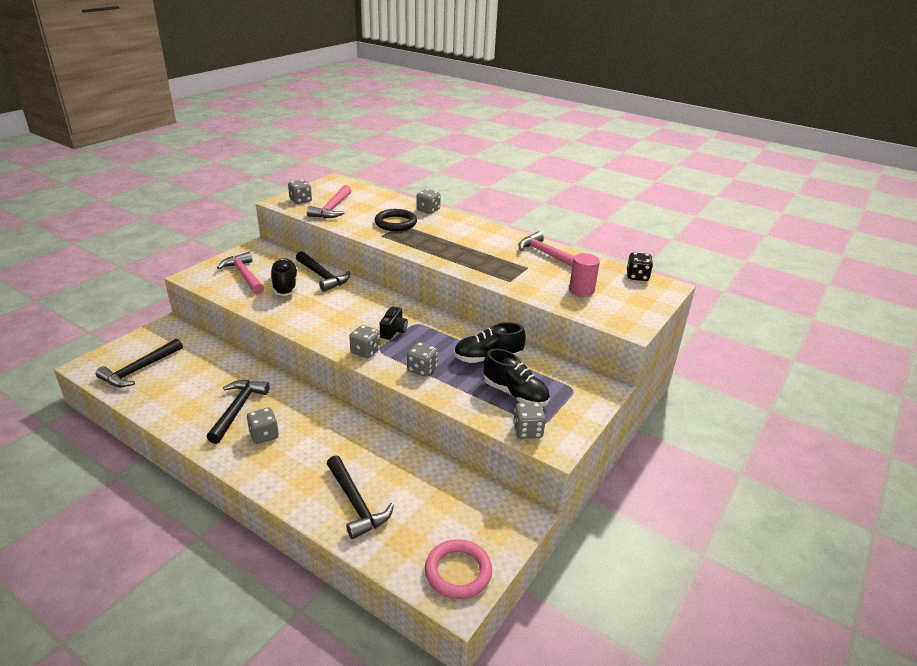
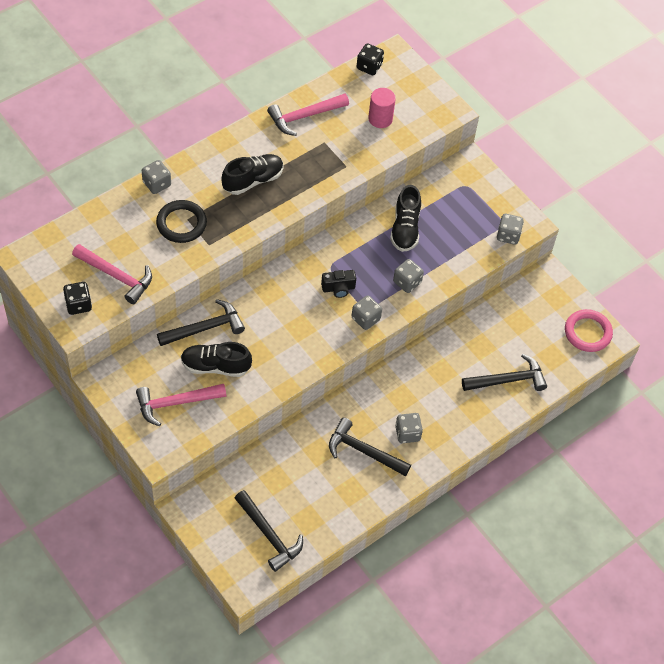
camera: 75 degrees left, 25 degrees up
grey dice [288,180,312,204] -> black dice [63,282,92,315]
black camera [380,306,408,340] -> black camera turned 135 degrees clockwise [321,270,356,298]
black shoe [484,349,550,407] -> black shoe moved to [221,154,284,195]

